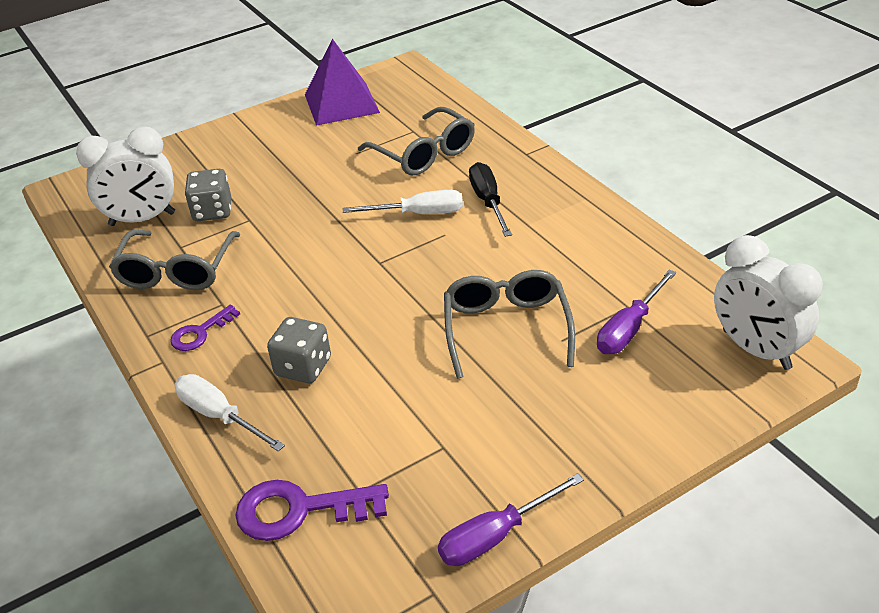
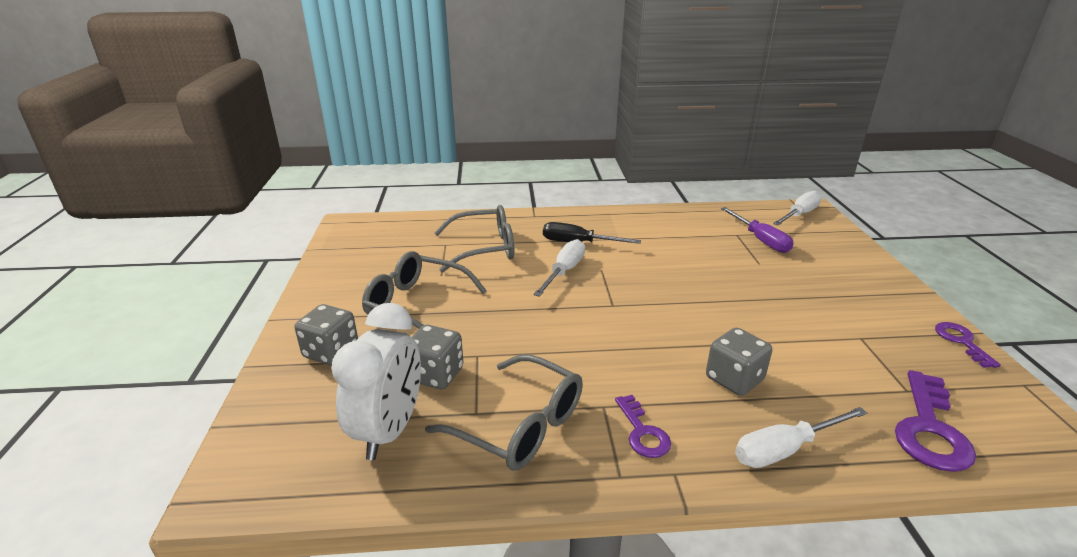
camera: 65 degrees left, 10 degrees down
purple pyramid [305,39,380,126] -> none
purple screwdriver [438,473,584,566] -> purple key [935,322,1001,368]
grey glasses [444,270,575,379] -> grey glasses moved to [362,251,487,329]
white clock [714,235,823,370] -> white screwdriver [773,191,822,226]
none -> grey dice [295,304,358,365]

